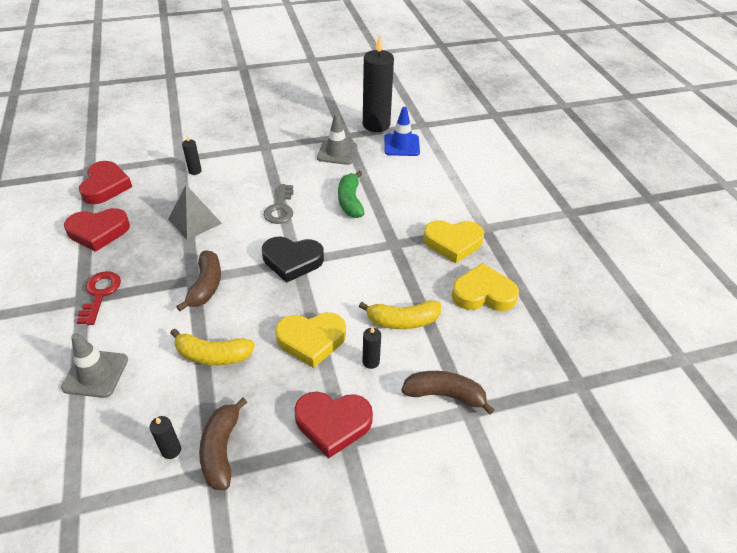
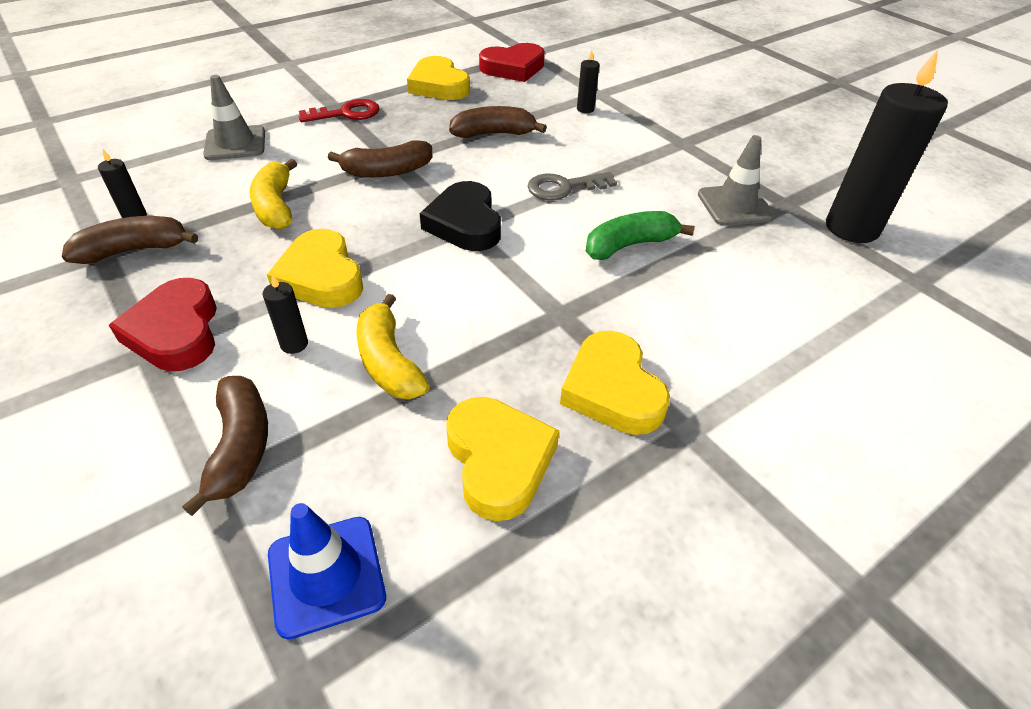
camera: 70 degrees right, 0 degrees up
red heart [64,208,130,252] -> yellow heart [407,56,470,100]
grey pyramid [168,185,222,240] -> brown banana [449,106,547,138]
blue traffic cone [384,107,420,156] -> blue traffic cone moved to [268,503,386,639]

